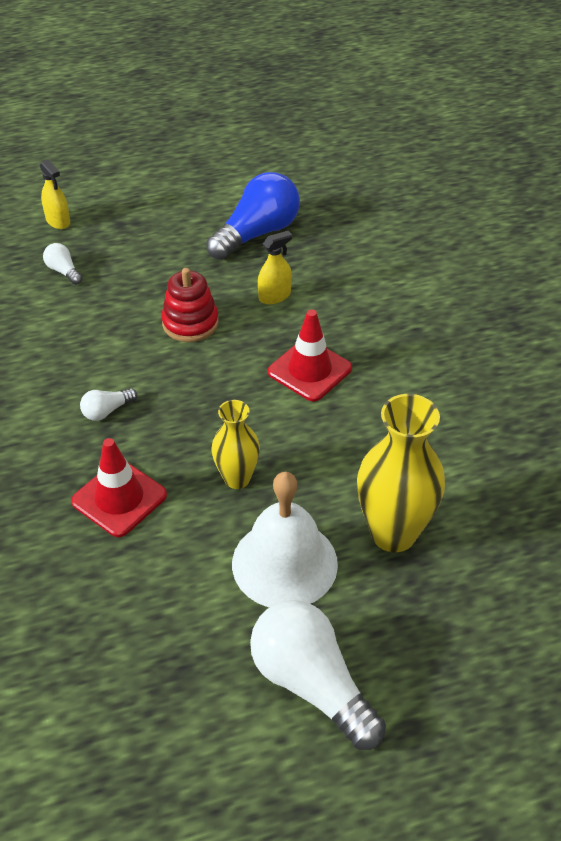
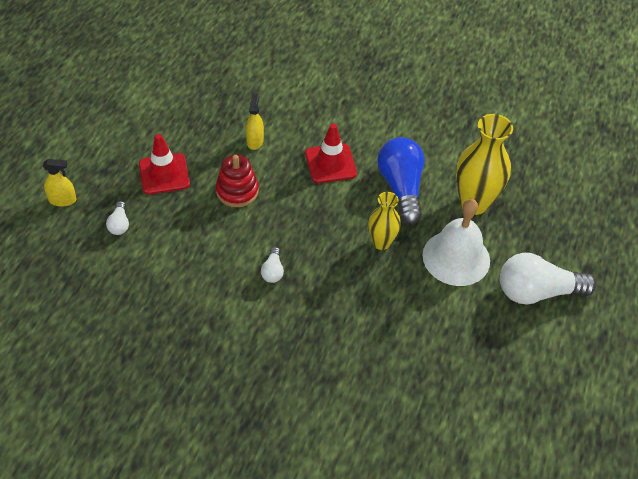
camera: 55 degrees left, 5 degrees up
white light bulb [43,243,83,285] -> white light bulb turned 90 degrees counterclockwise [106,201,129,235]
red traffic cone [71,438,167,537] -> red traffic cone moved to [139,134,190,194]
blue light bulb [206,172,300,260] -> blue light bulb moved to [377,137,425,225]

